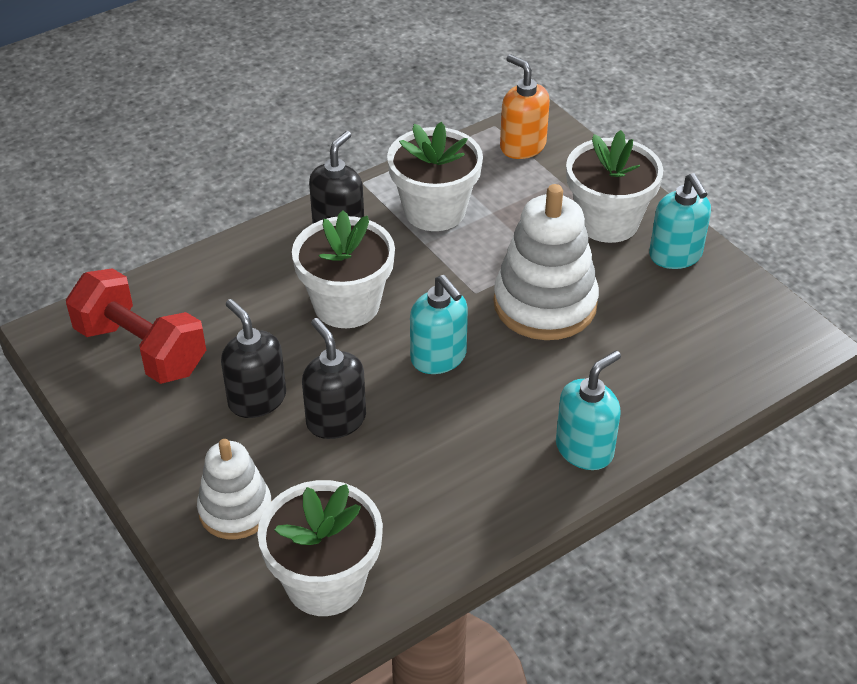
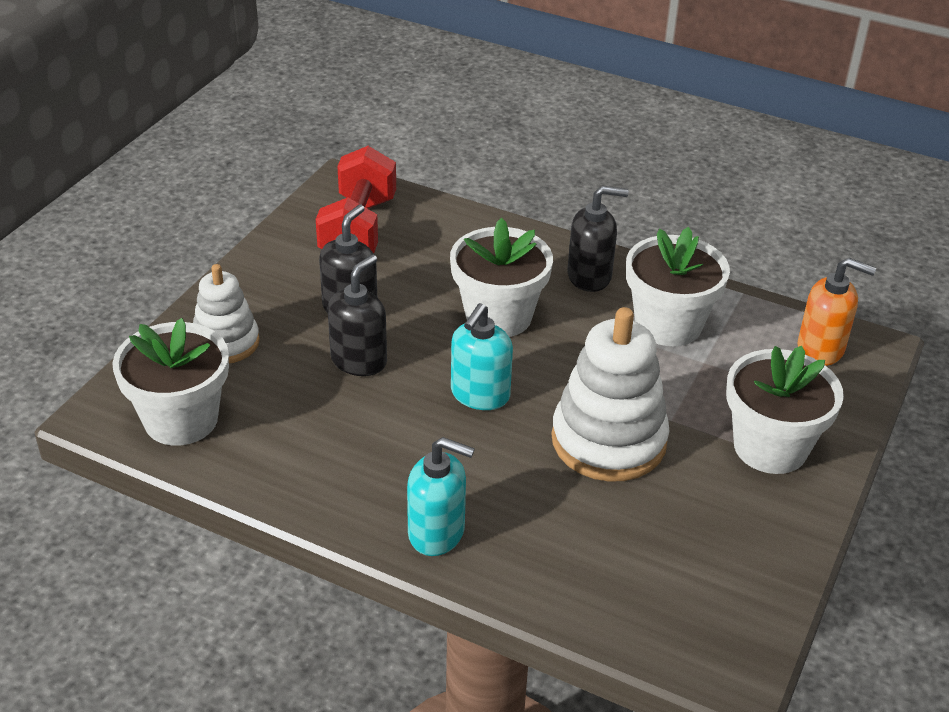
camera: 60 degrees right, 5 degrees down
orange soap dispenser [500,54,550,159] -> orange soap dispenser turned 90 degrees clockwise [798,258,876,366]
turquoise soap dispenser [649,173,711,269] -> none

